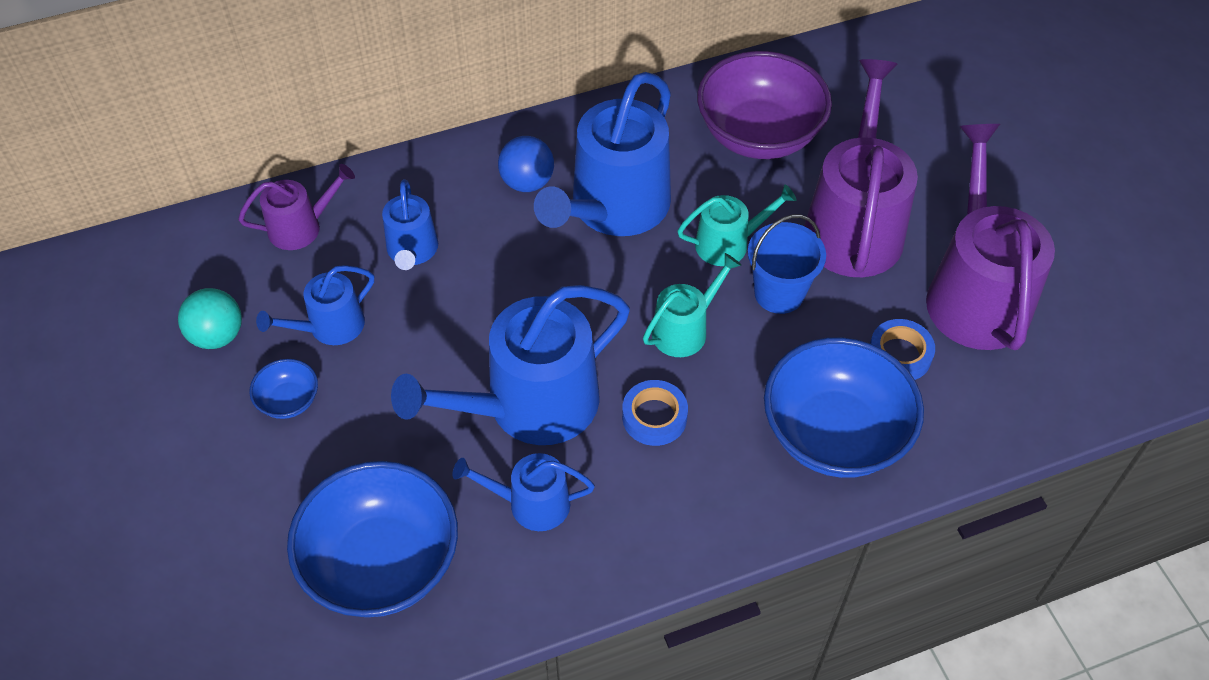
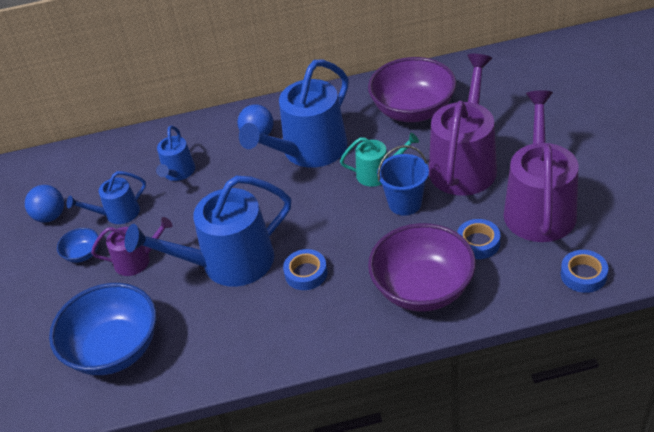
camera: 15 degrees right, 10 degrees down
turquoise ball [178,288,242,349] -> blue ball [25,185,64,223]
purple watering can [238,164,355,250] -> purple watering can moved to [91,217,173,276]
blue watering can [452,453,595,531] -> none
turquoise watering can [643,253,741,357] -> none
blue bowl [764,337,924,478] -> purple bowl [368,223,476,312]
none -> blue tape [561,250,608,293]

